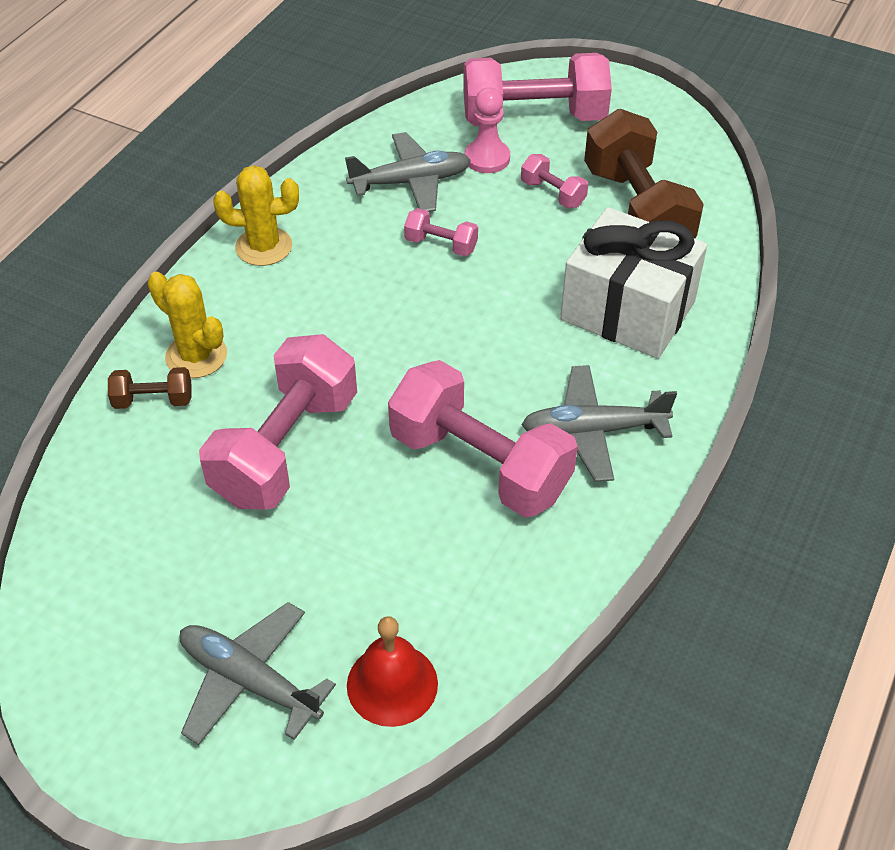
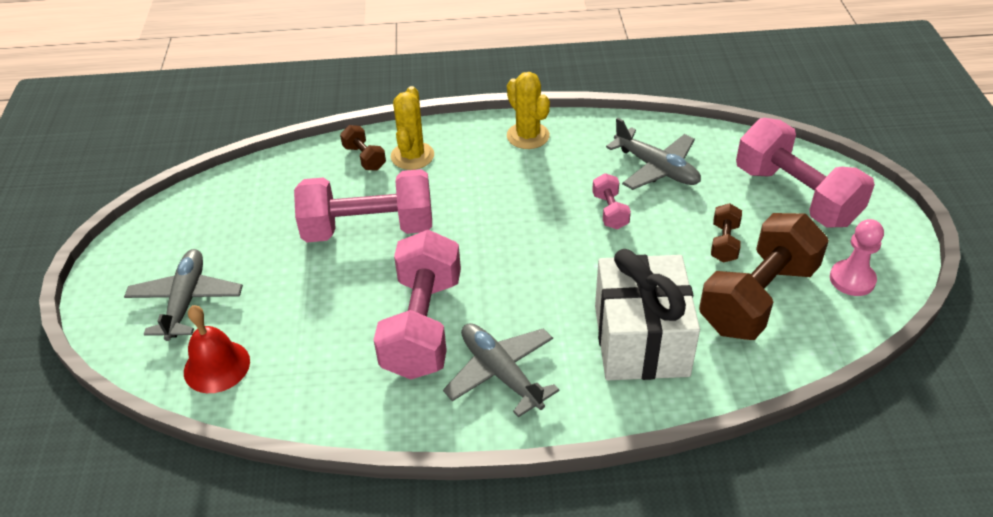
camera: 60 degrees right, 5 degrees down
pink pawn [465,87,510,173] -> pink pawn moved to [830,219,884,296]
pink dumbbell [521,154,588,208] -> brown dumbbell [711,203,742,263]

